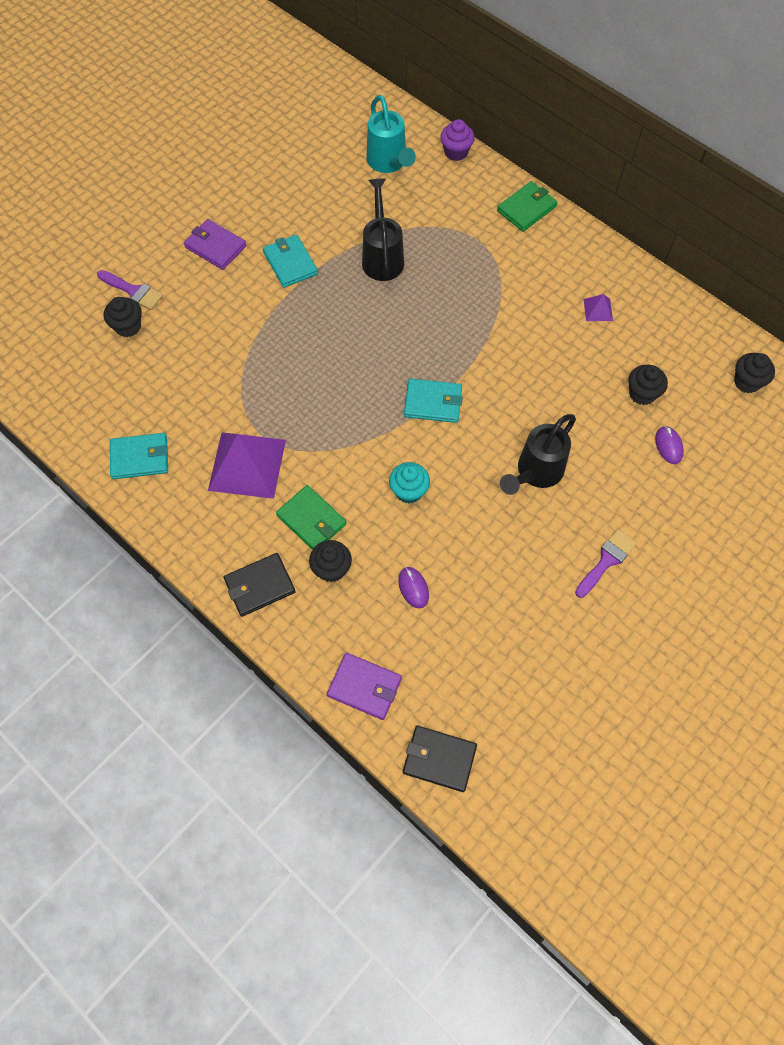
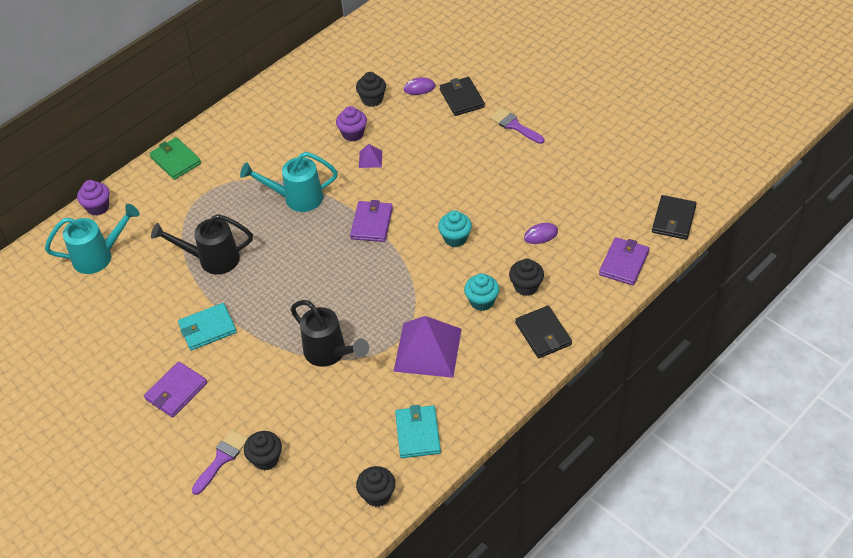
camera: 85 degrees left, 15 degrees down
green wallet [276,485,347,550] -> turquoise cupcake [464,273,499,311]
turquoise wallet [404,379,463,423] -> purple wallet [350,200,393,242]
black watering can [500,414,576,495] -> black watering can moved to [291,300,369,367]
purple pyramid [584,294,613,321] -> purple pyramid moved to [359,144,382,168]
black cupcake [734,353,775,393] -> black cupcake moved to [356,466,395,507]
none -> turquoise watering can [240,152,338,212]
none -> purple cupcake [336,106,367,142]
none -> black wallet [440,77,485,116]

